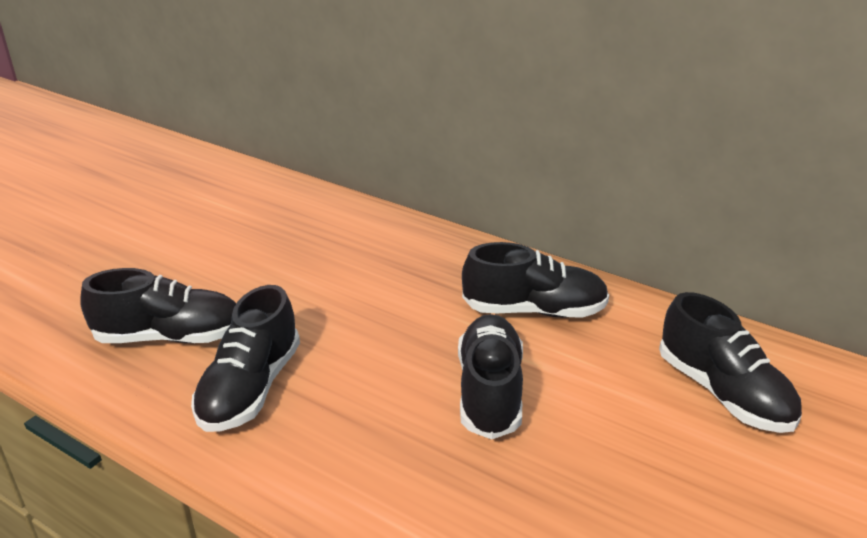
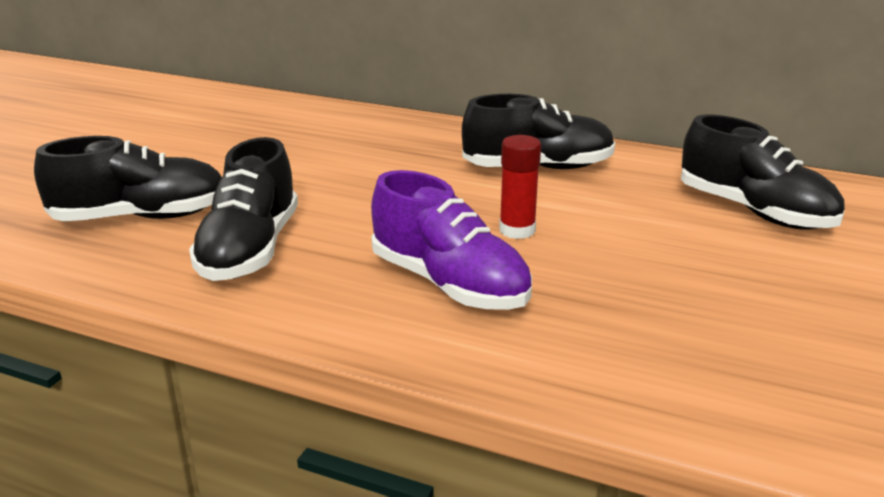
camera: 10 degrees left, 5 degrees down
black shoe [458,314,523,439] -> red glue stick [499,135,541,239]
none -> purple shoe [371,170,532,310]

